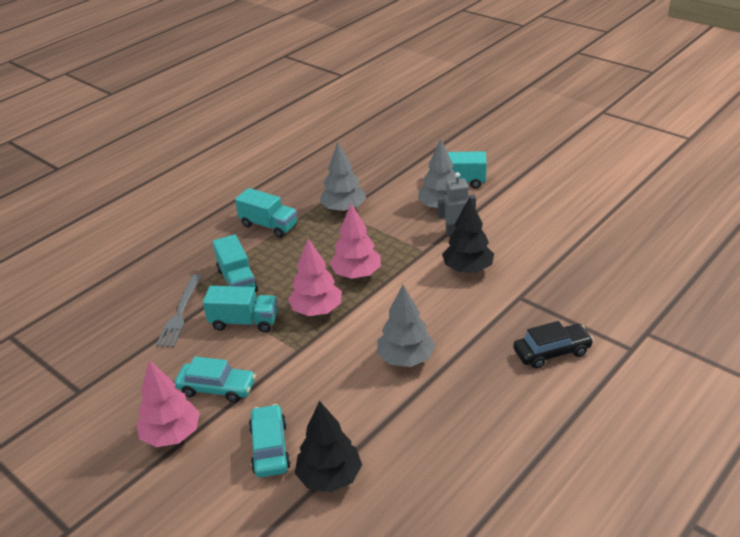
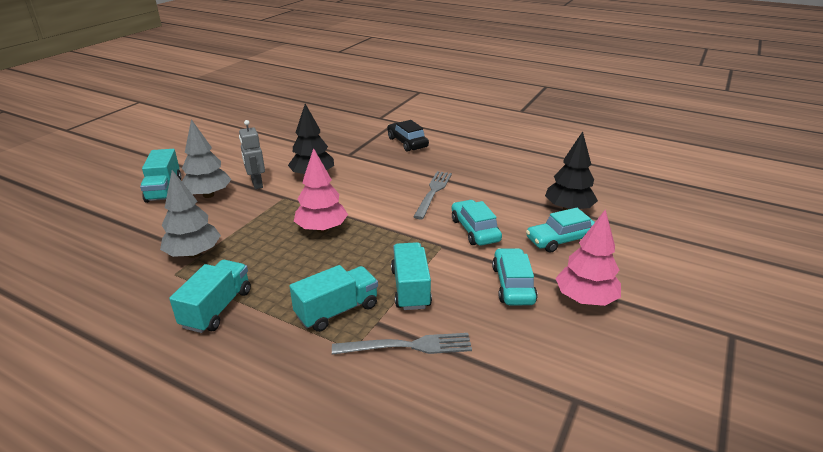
camera: 105 degrees left, 5 degrees down
pink tree [288,239,342,316] -> none
grey tree [377,285,435,367] -> grey fork [413,171,452,219]
none -> turquoise car [452,200,502,246]

